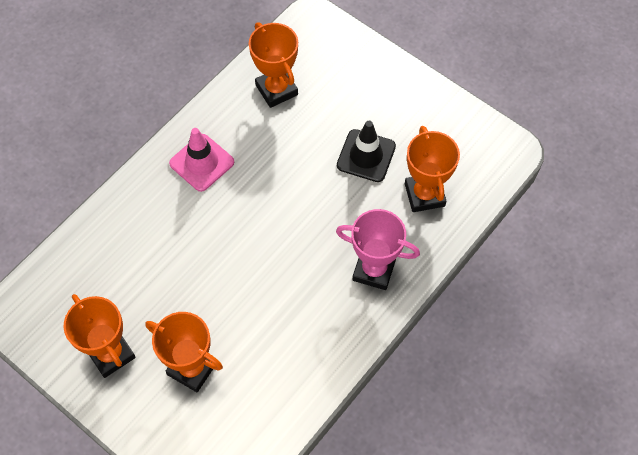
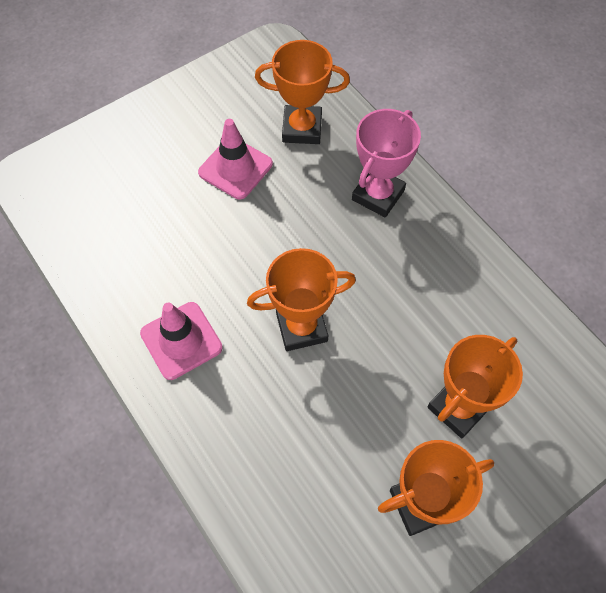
camera: 75 degrees left, 0 degrees up
orange trophy [249,22,298,108] -> orange trophy moved to [247,248,356,351]
black traffic cone [337,121,396,182] -> pink traffic cone [198,119,273,199]

